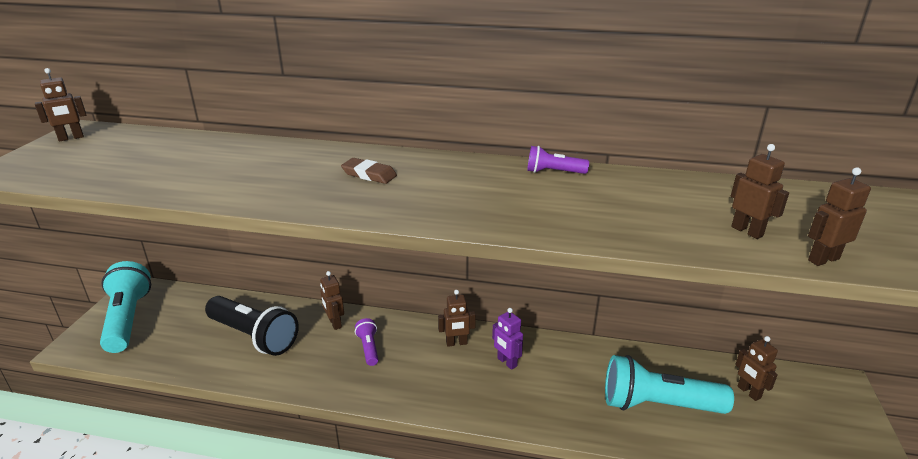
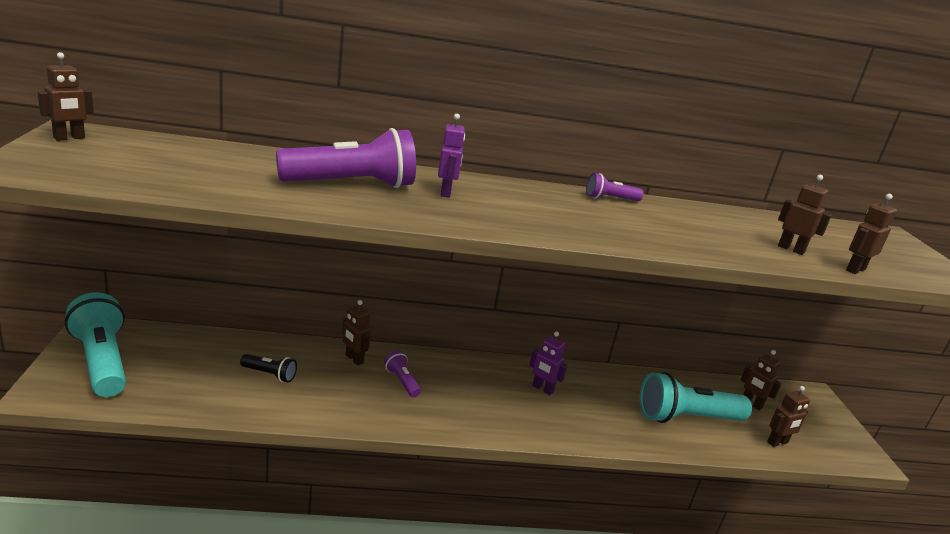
camera: 20 degrees left, 5 degrees down
black flashlight [205,296,299,356] -> black flashlight [240,354,297,383], size x0.47
brown eraser [341,158,397,184] -> purple robot [438,114,465,198]
brown robot [438,290,476,347] -> brown robot moved to [767,386,810,447]
none -> purple flashlight [276,128,416,188]

